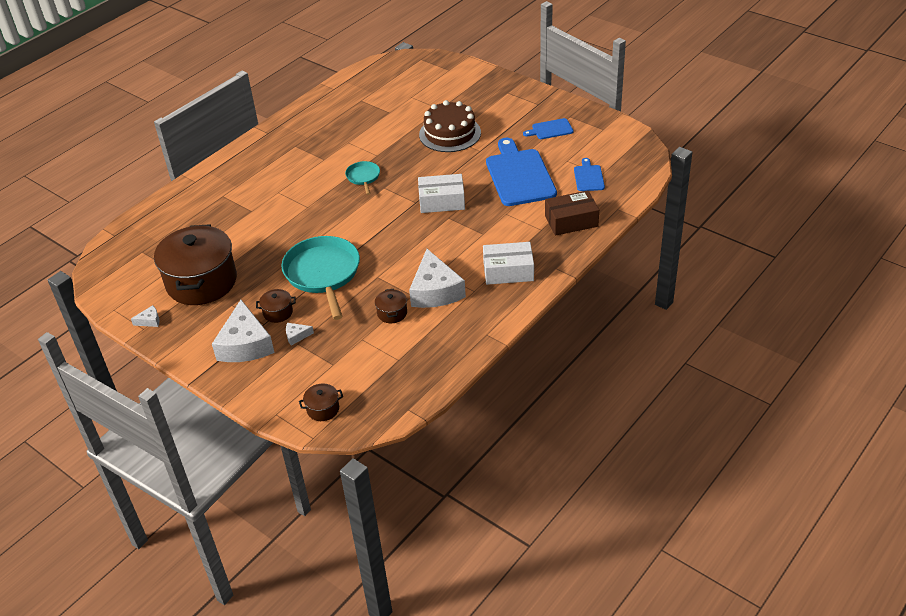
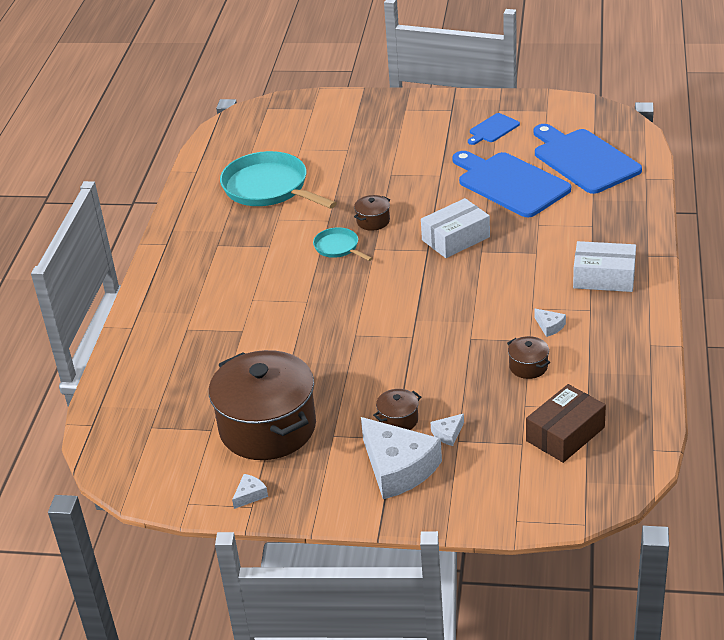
camera: 30 degrees left, 5 degrees down
turquoise pan [281,236,360,320] -> turquoise pan moved to [220,151,337,209]
brown pot [299,383,343,421] -> brown pot moved to [354,195,390,231]
white cheese [409,249,466,308] -> white cheese [534,309,566,337], size x0.41
brown cake [419,100,481,152] -> none
white box [483,242,534,285] -> white box turned 45 degrees clockwise [573,241,636,292]
brown box [545,190,599,236] -> brown box moved to [526,384,606,463]
blue cutting board [574,158,605,191] -> blue cutting board [534,124,642,194], size x2.06

